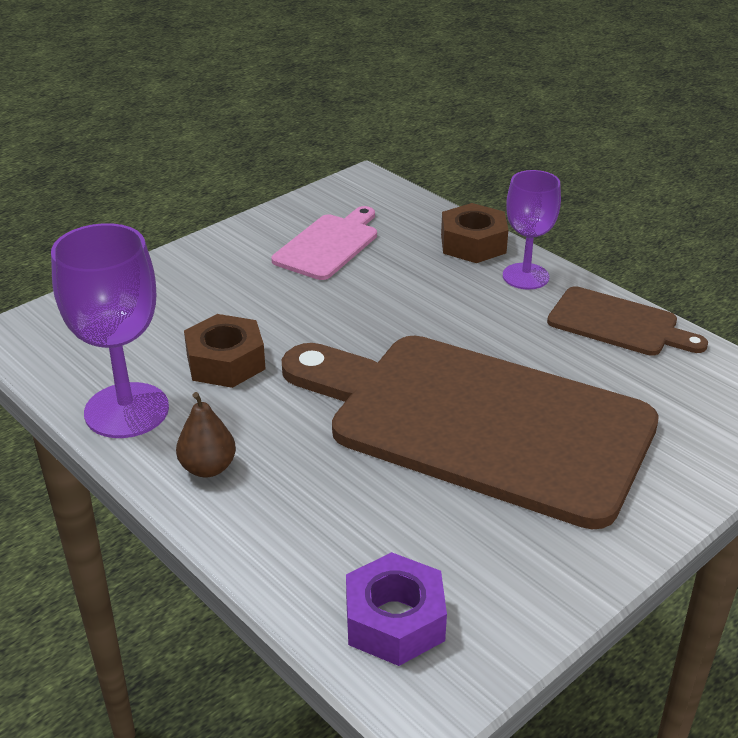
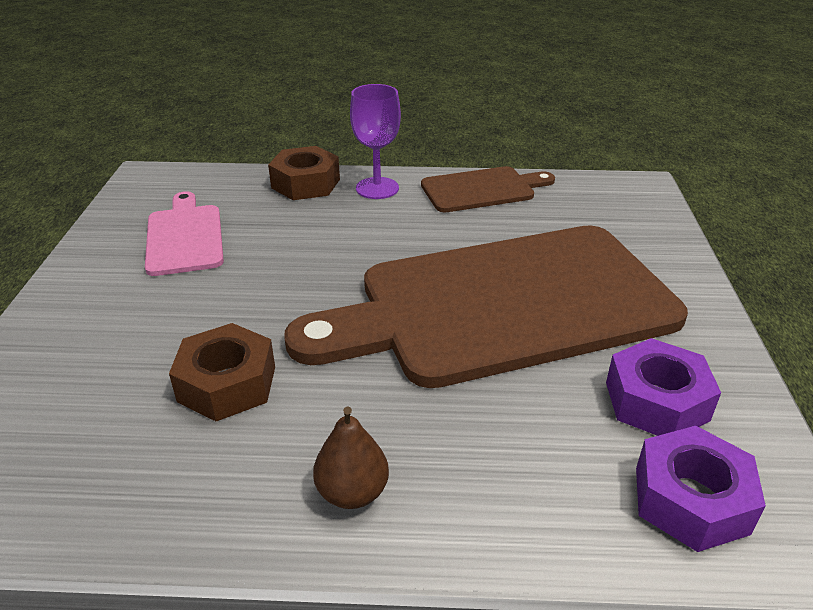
camera: 45 degrees left, 0 degrees up
purple goblet [51,223,169,438] -> none
none -> purple nut [606,338,721,436]

